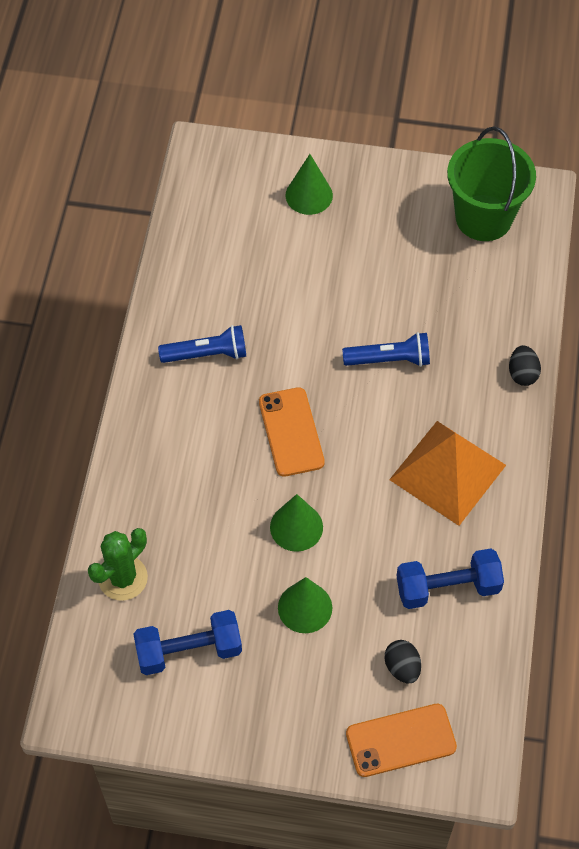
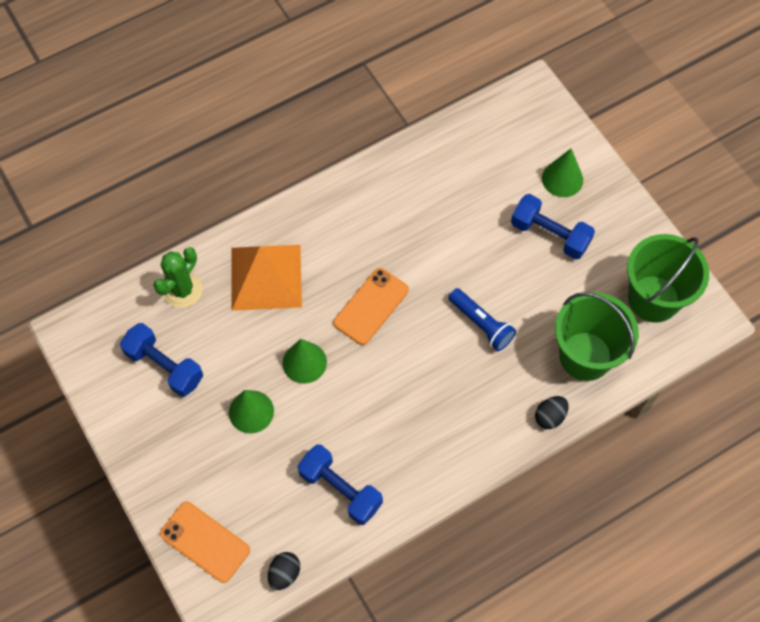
camera: 50 degrees right, 5 degrees up
green cactus [88,528,148,601] -> green cactus turned 60 degrees counterclockwise [153,247,202,308]
blue flashlight [158,325,246,363] -> none
black egg [385,640,421,683] -> black egg moved to [268,552,300,590]
orange pyramid [389,421,506,526] -> orange pyramid moved to [232,245,302,311]
none -> blue dumbbell [511,194,595,259]
none -> green bucket [555,292,639,381]

